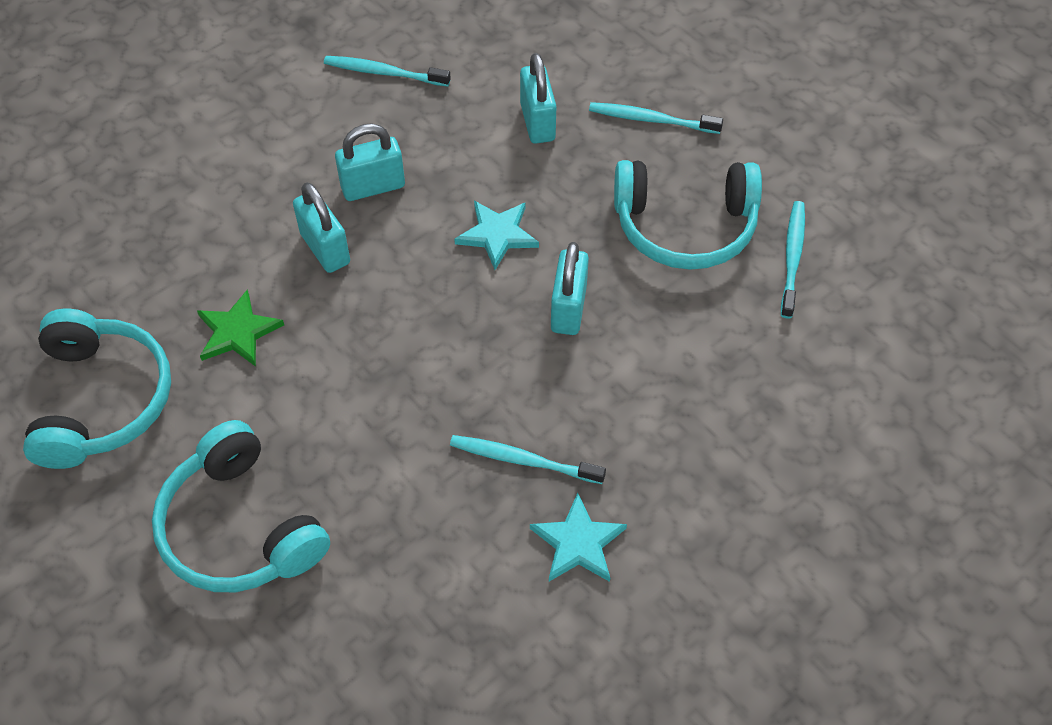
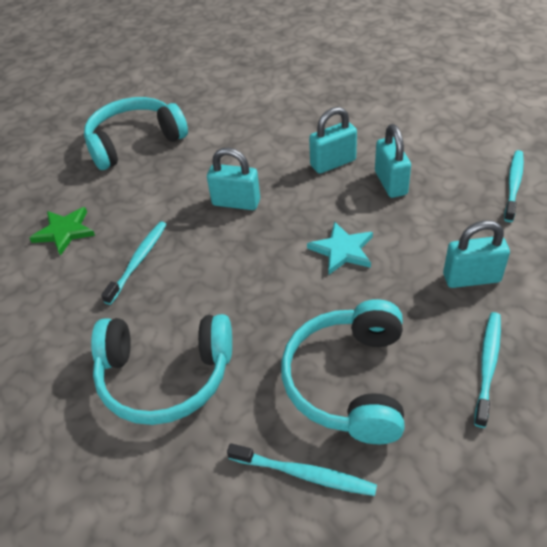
camera: 100 degrees right, 10 degrees down
turquoise headphones [23,309,171,469] -> turquoise headphones moved to [91,314,232,425]
green star [197,289,284,367] -> green star moved to [30,207,95,256]
turquoise star [530,493,627,582] -> none
turquoise padlock [551,242,589,335] -> turquoise padlock moved to [207,147,260,210]

